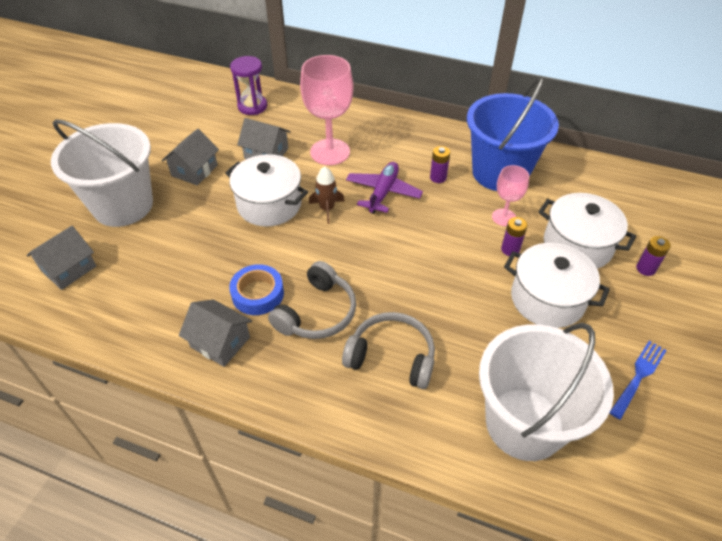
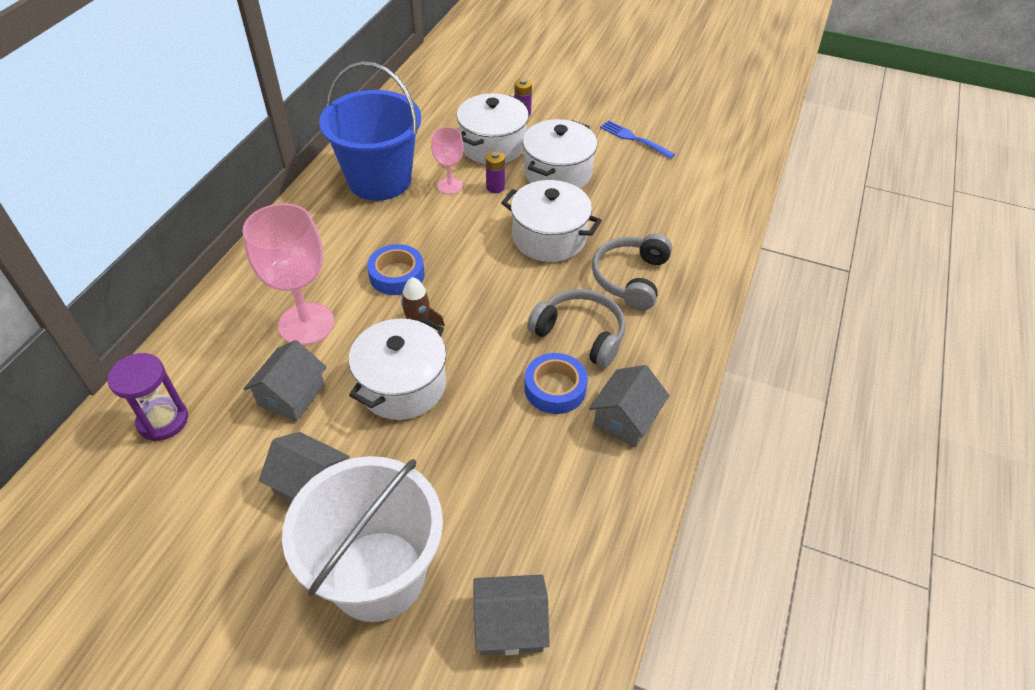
camera: 90 degrees left, 0 degrees up
grey house [26,226,96,290] -> grey house turned 45 degrees counterclockwise [474,574,550,655]
purple plane [346,162,423,214] -> blue tape [367,244,425,295]
purple battery [430,146,450,183] -> none
white bucket [479,323,614,461] -> none
none -> white pot [501,180,602,262]

